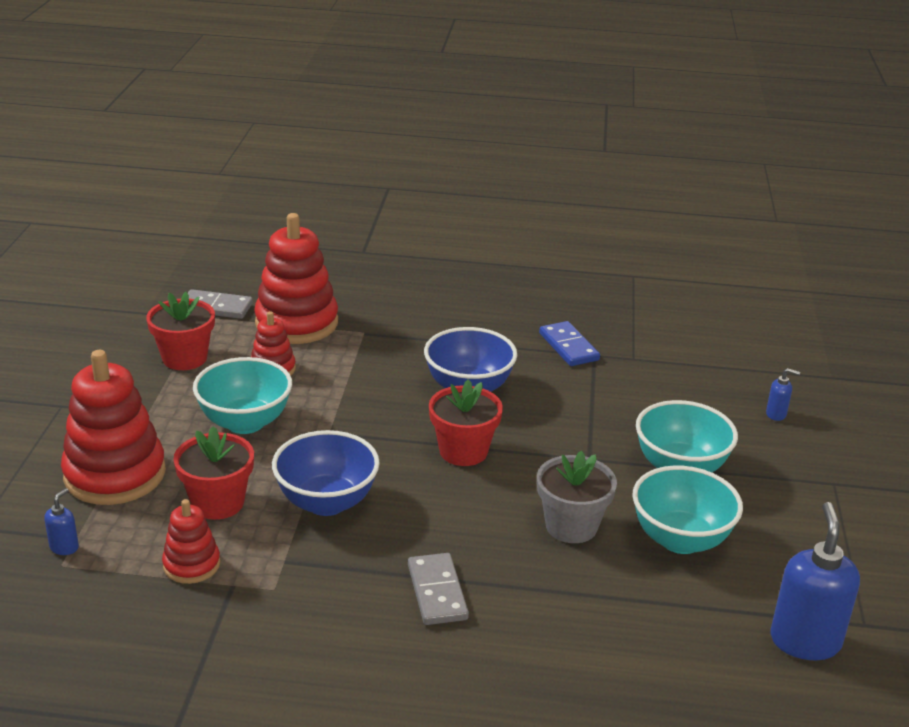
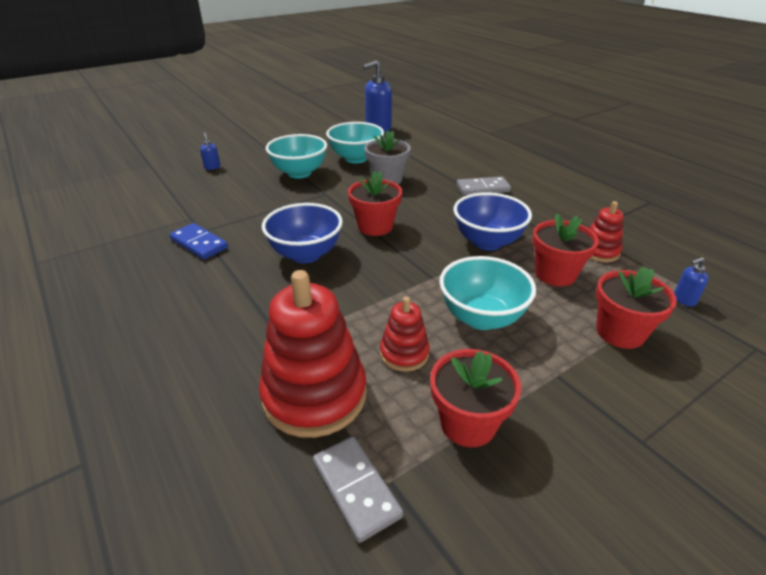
camera: 130 degrees left, 5 degrees up
red stacking toy [61,350,166,505] -> red flower pot [596,266,677,349]
grey domino [408,553,469,625] -> grey domino turned 45 degrees clockwise [457,177,511,195]
blue domino [539,321,600,366] -> blue domino turned 75 degrees counterclockwise [170,223,228,260]

